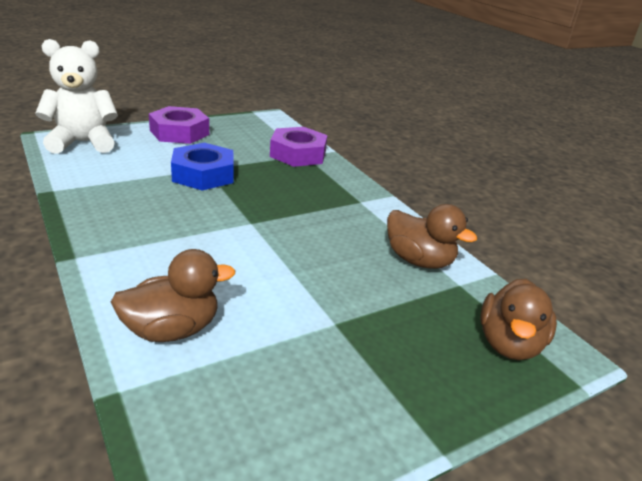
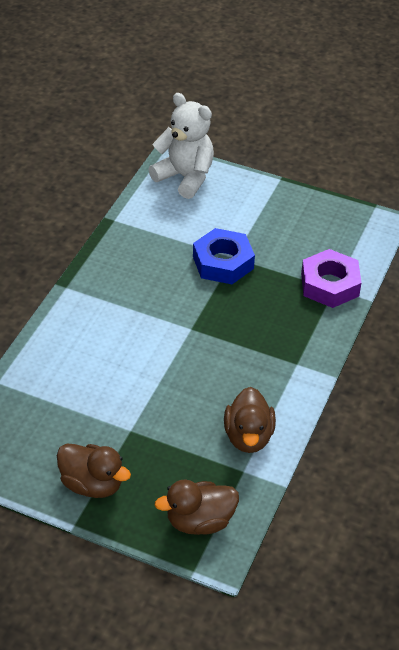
camera: 55 degrees right, 15 degrees up
brown duck [111,249,236,342] -> brown duck moved to [57,443,131,498]
purple nut [149,106,209,144] -> none

